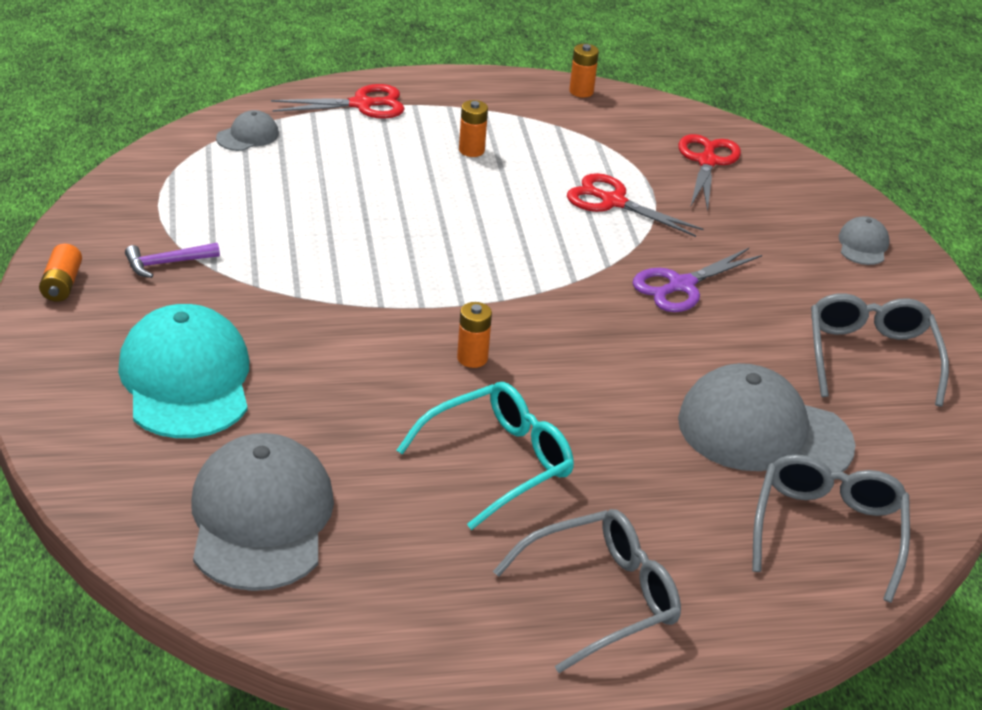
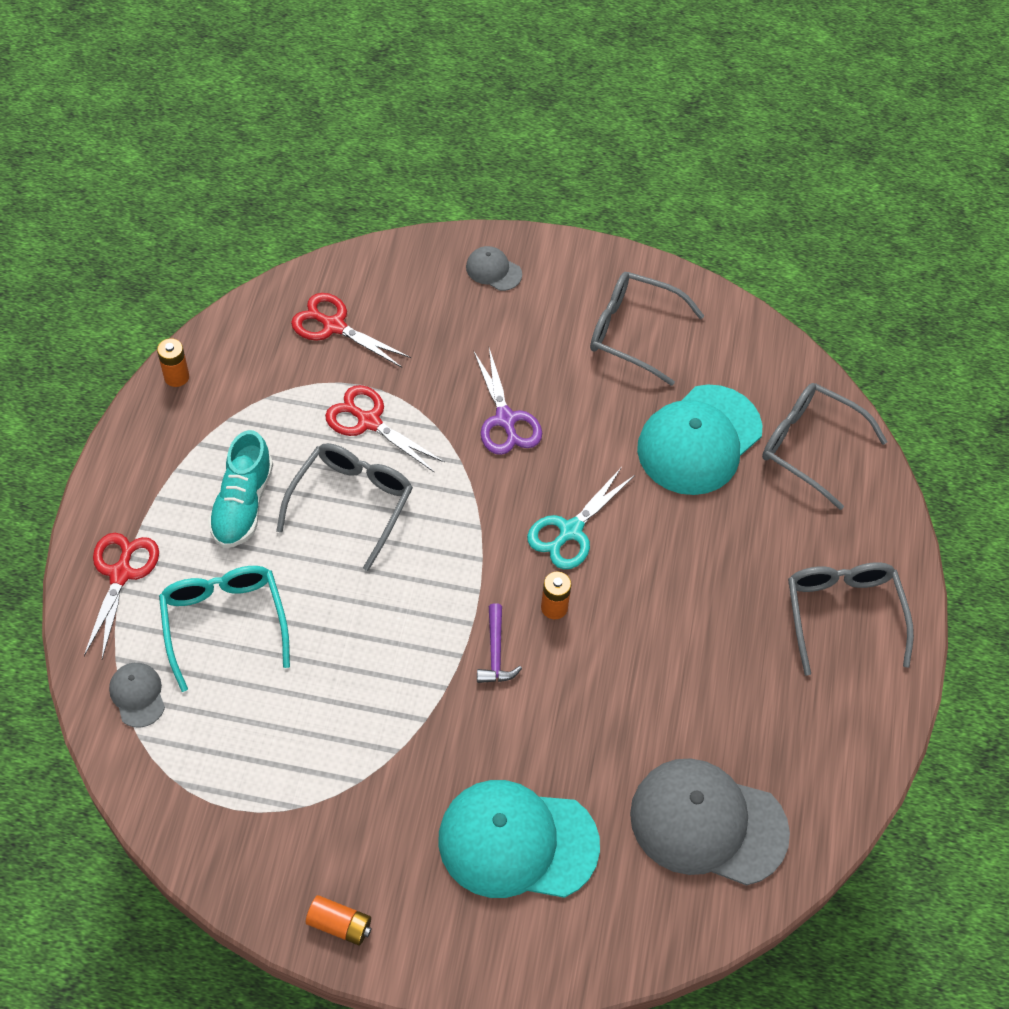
camera: 70 degrees left, 20 degrees up
purple hammer [125,243,220,278] -> purple hammer moved to [477,603,522,683]
turquoise glasses [397,382,574,530] -> turquoise glasses moved to [159,566,290,692]
orange battery [459,100,488,157] -> turquoise shoe [208,430,273,548]
red scissors [567,173,704,237] -> red scissors turned 75 degrees clockwise [325,385,445,473]
grey cap [678,363,855,472] -> turquoise cap [637,385,762,495]
none -> grey glasses [276,443,413,571]
none -> turquoise scissors [527,467,635,569]

